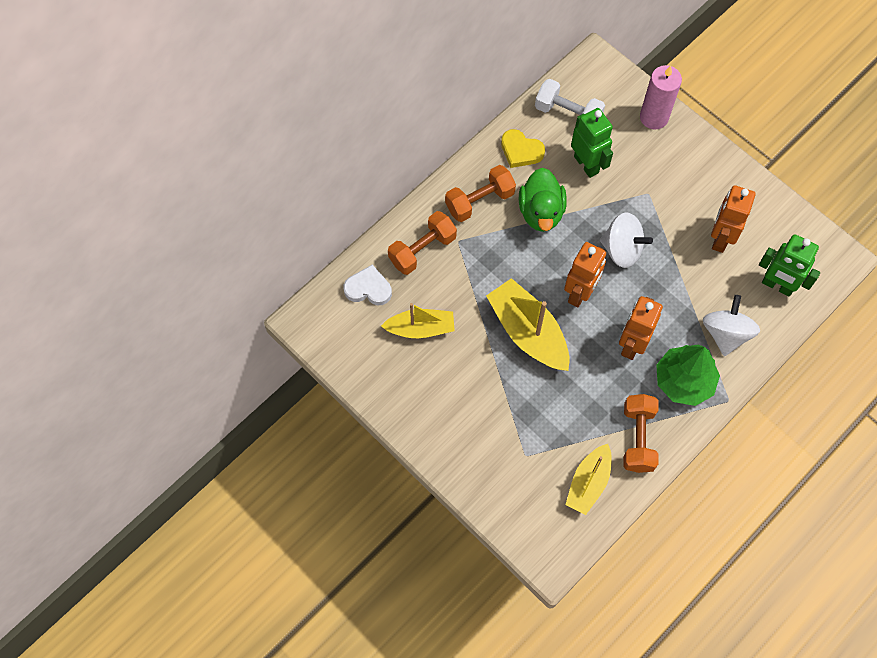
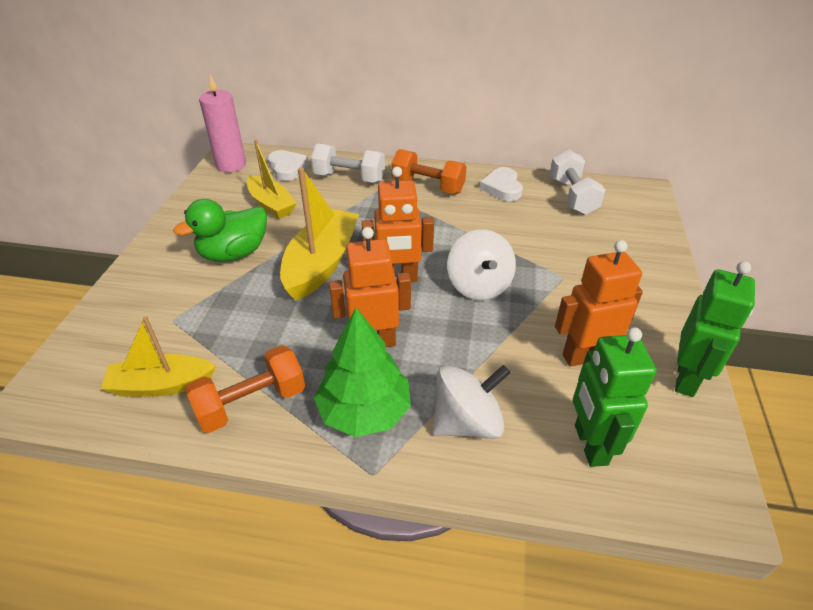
camera: 55 degrees right, 25 degrees down
orange dumbbell [388,211,457,275] -> white dumbbell [311,143,385,183]
yellow heart [501,129,545,168] -> white heart [480,167,523,201]
green duck [519,168,567,232] -> green duck moved to [173,199,267,262]
green robot [571,108,613,178] -> green robot moved to [675,261,755,397]
pink candle [640,65,682,130] -> pink candle moved to [199,74,246,172]

